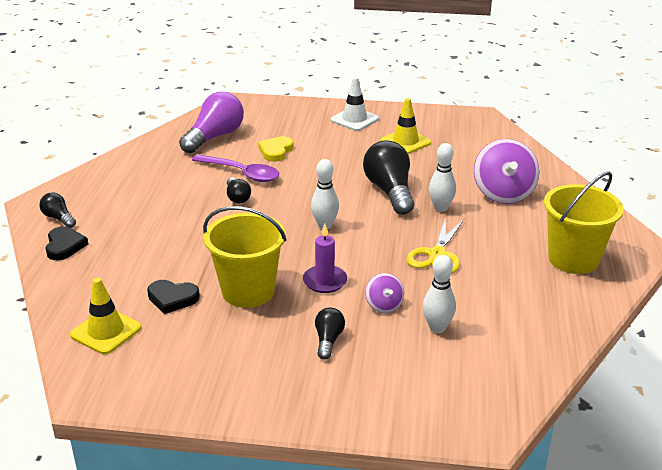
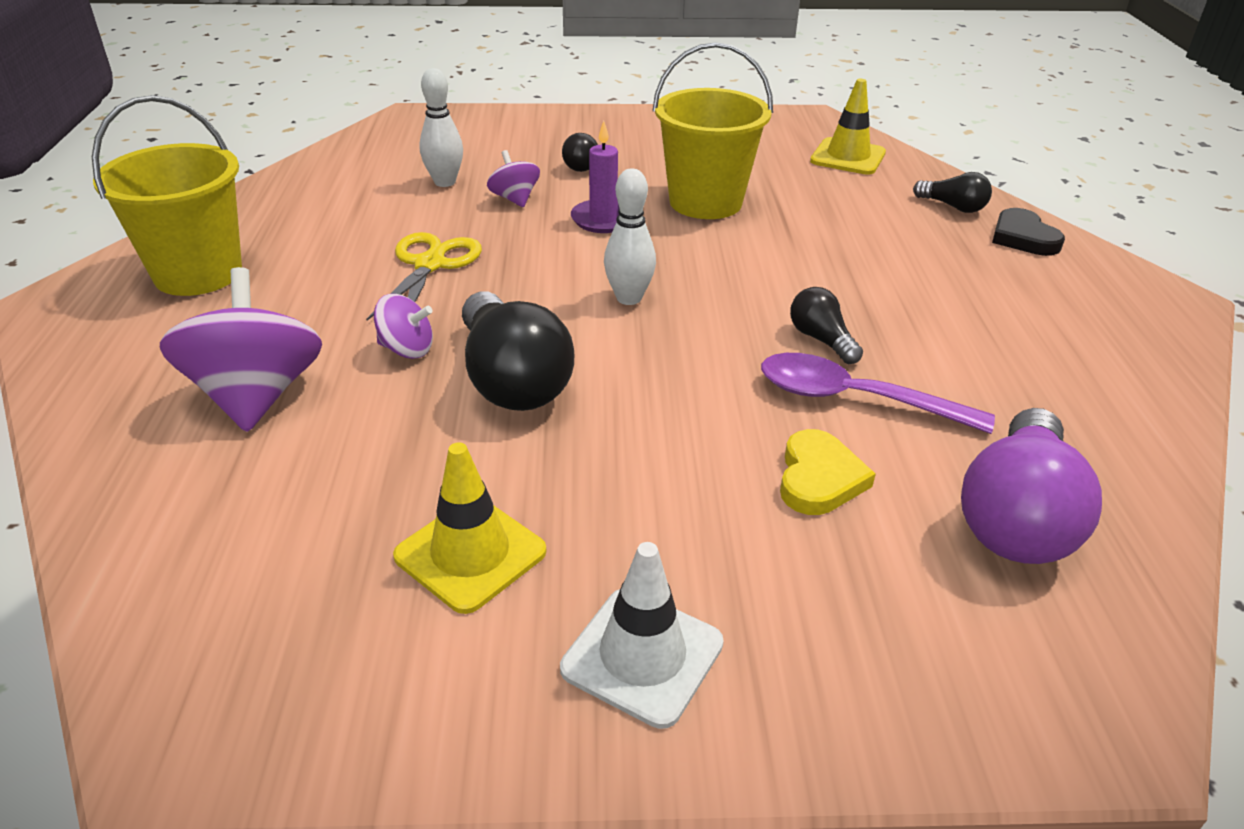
camera: 170 degrees right, 5 degrees up
black light bulb [39,192,76,228] -> black light bulb moved to [913,172,992,213]
black heart [147,280,200,314] -> none
white bowling pin [429,143,456,212] -> purple spinning top [374,294,433,359]

